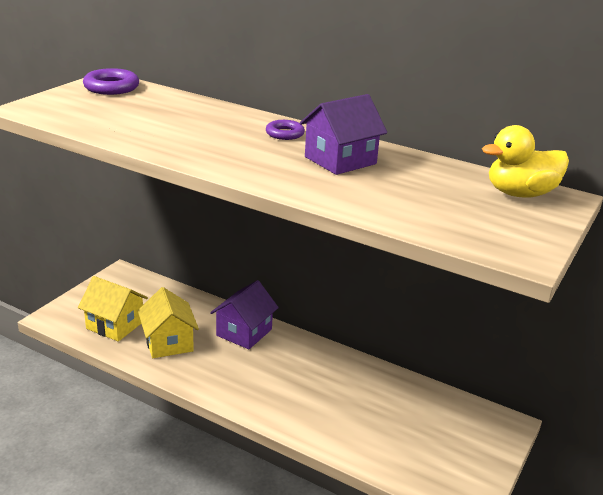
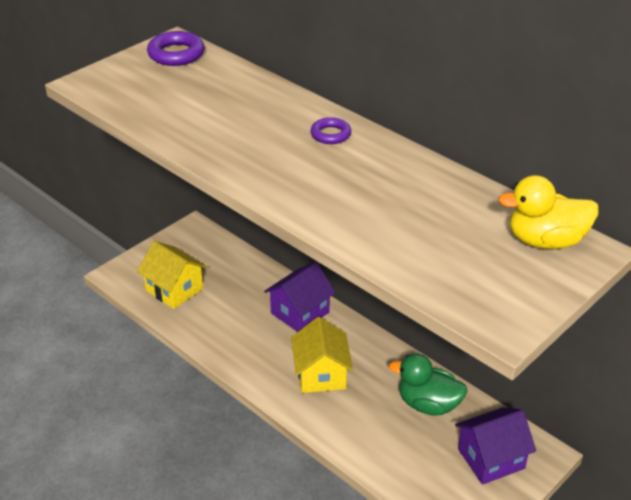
camera: 15 degrees right, 10 degrees up
yellow house [138,287,199,358] -> yellow house moved to [291,317,353,393]
purple house [300,94,387,175] -> purple house moved to [455,407,536,485]
none -> green duck [389,353,467,416]

